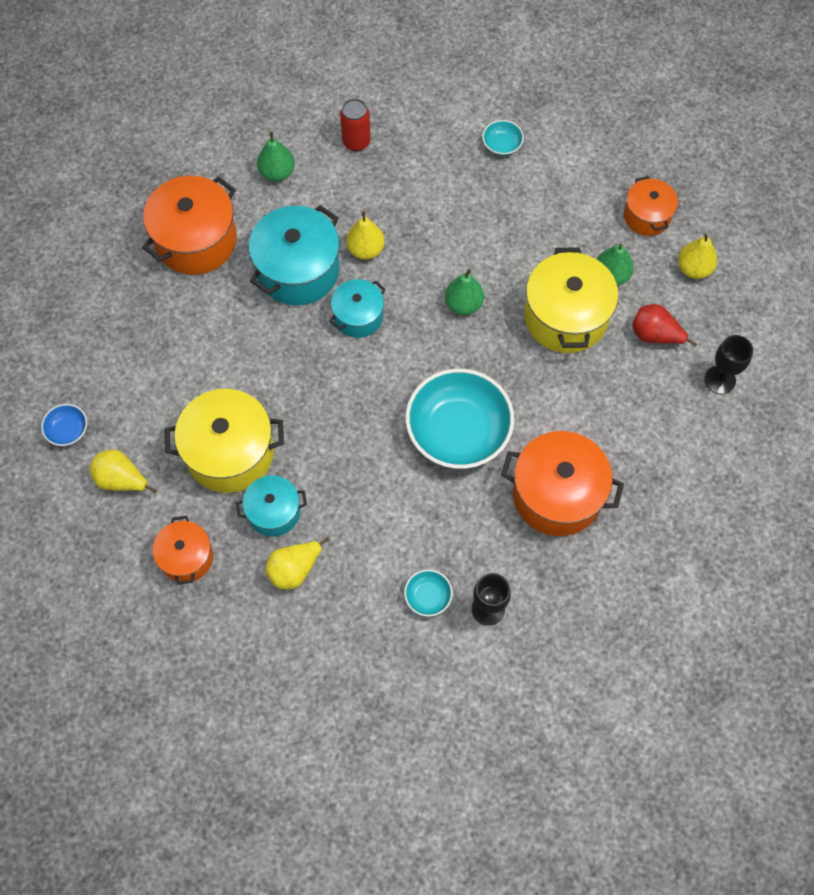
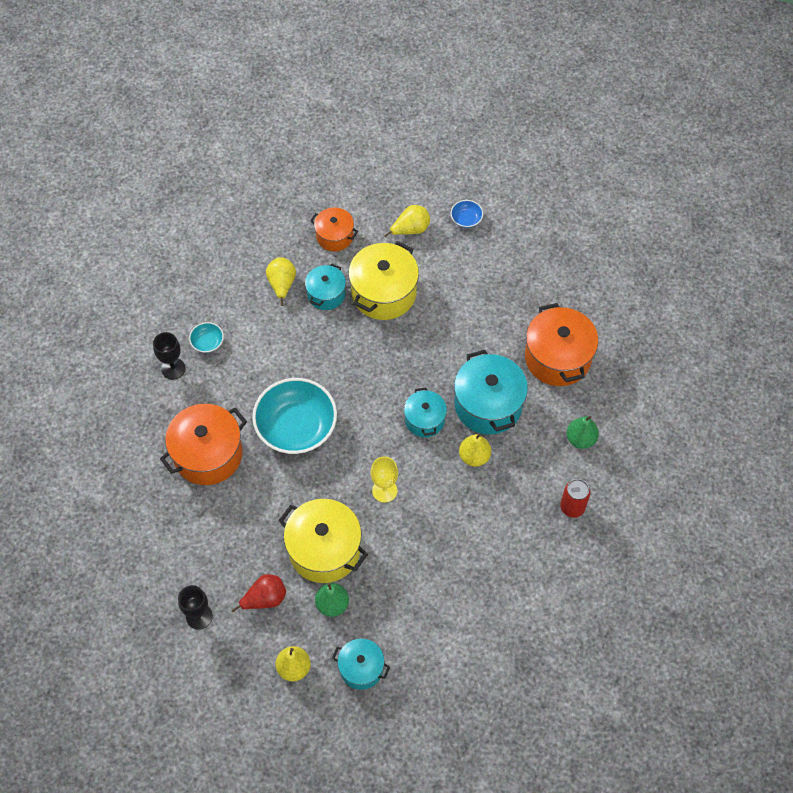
camera: 125 degrees right, 5 degrees down
green pear [445,269,484,315] -> yellow goblet [371,456,398,503]
turquoise bowl [482,120,524,155] -> none
orange pot [624,176,678,236] -> turquoise pot [332,639,390,690]

